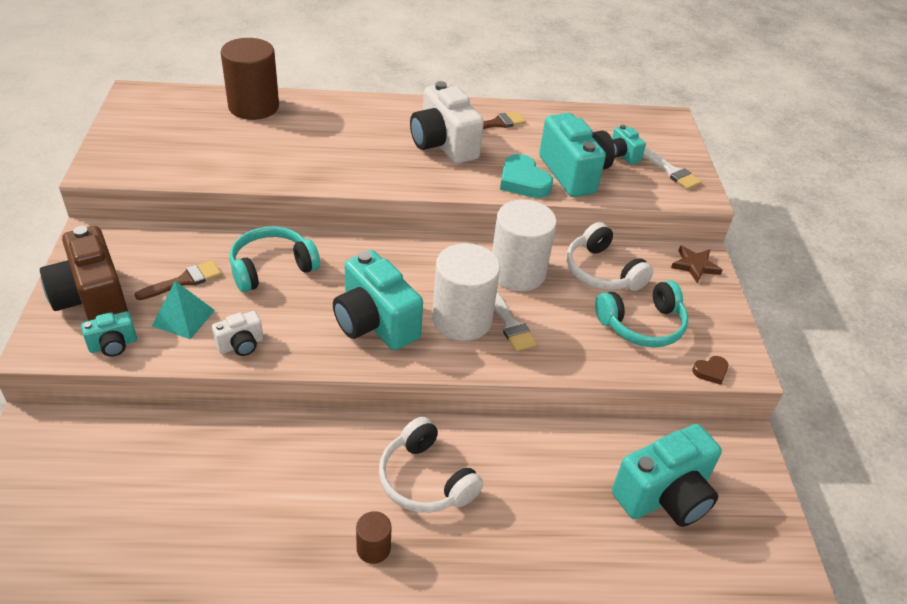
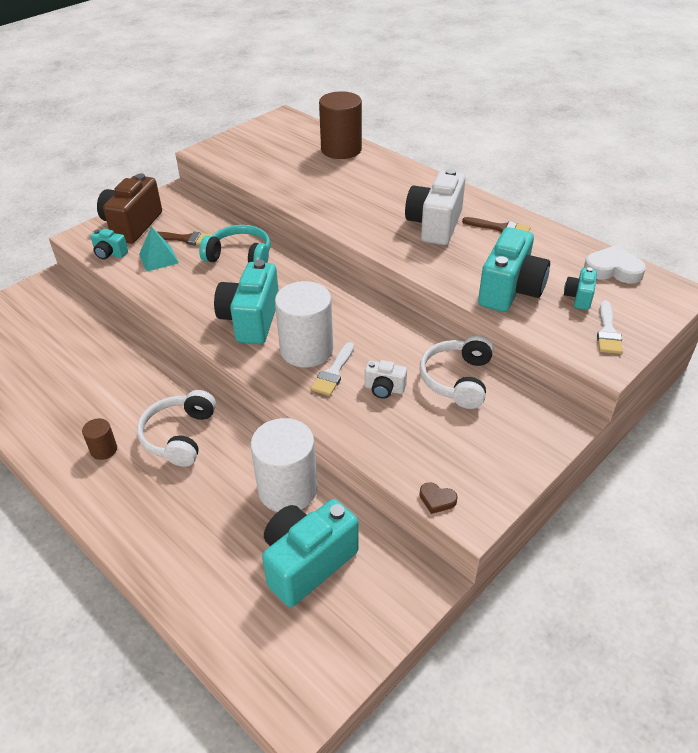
camera: 50 degrees right, 0 degrees up
white camera [212,311,263,356] -> white camera moved to [365,360,407,399]
white cylinder [492,200,557,291] -> white cylinder moved to [250,418,318,512]
turquoise heart [500,154,553,198] -> none
turquoise headphones [595,280,689,348] -> none
turquoise camera [612,424,722,527] -> turquoise camera turned 120 degrees clockwise [262,499,359,607]
brown star [671,246,722,283] -> none
none -> white heart [584,245,646,283]

